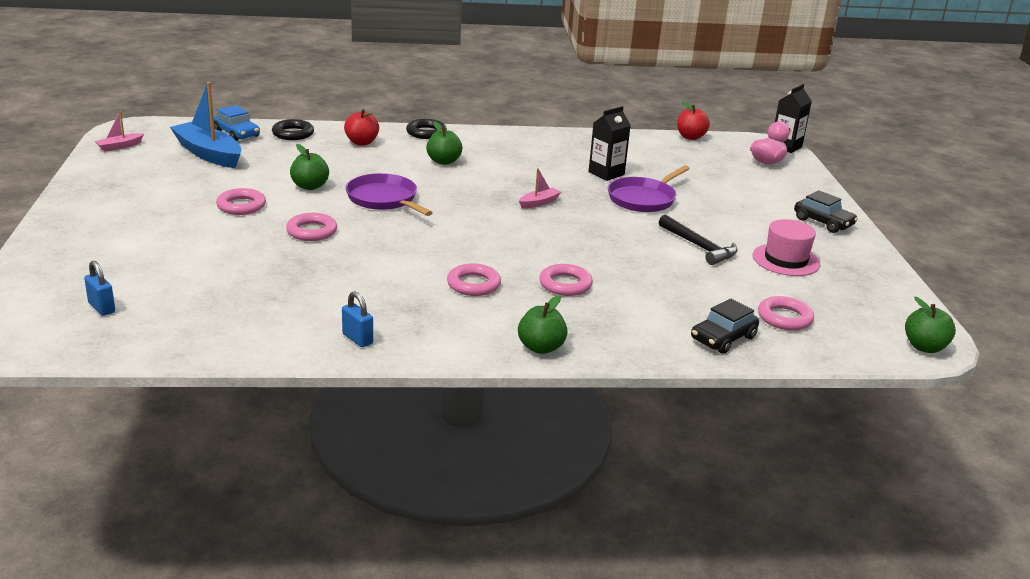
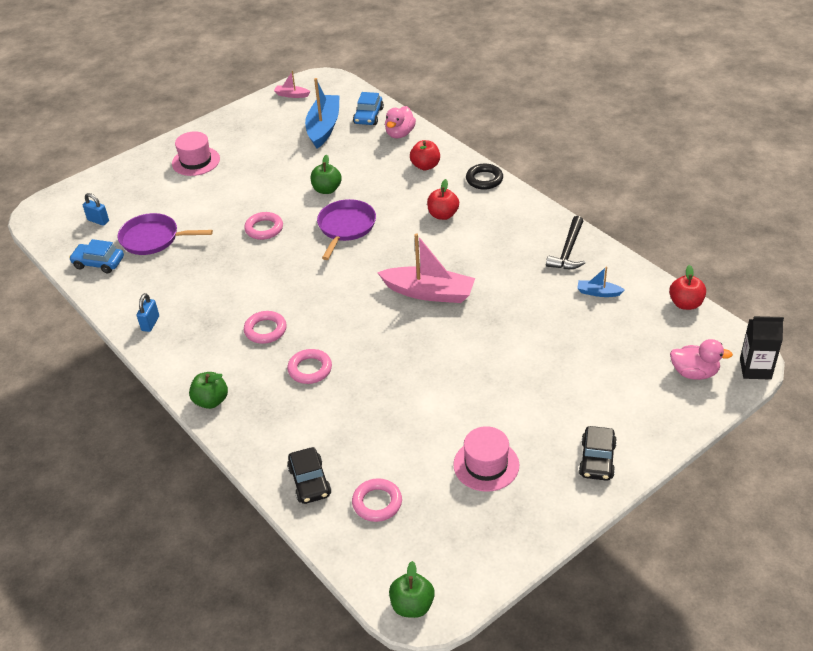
camera: 60 degrees right, 15 degrees up
blue padlock [84,261,115,316] -> blue padlock turned 75 degrees counterclockwise [83,193,109,226]
pink ring [216,188,266,215] -> none
black ring [272,119,314,140] -> pink duck [385,106,416,138]
green apple [426,121,462,165] -> red apple [427,179,459,220]
pink boat [519,168,561,208] -> pink boat [377,233,475,303], size x2.11
black carton [589,106,631,181] -> none
purple pan [608,165,690,212] -> purple pan moved to [118,213,213,255]
black hammer [659,215,738,265] -> black hammer moved to [546,216,585,269]
black car [691,299,759,354] -> black car turned 120 degrees counterclockwise [287,447,331,504]
none -> blue car [69,239,124,273]
none -> pink hat [172,131,220,176]
none -> blue boat [577,266,625,297]

